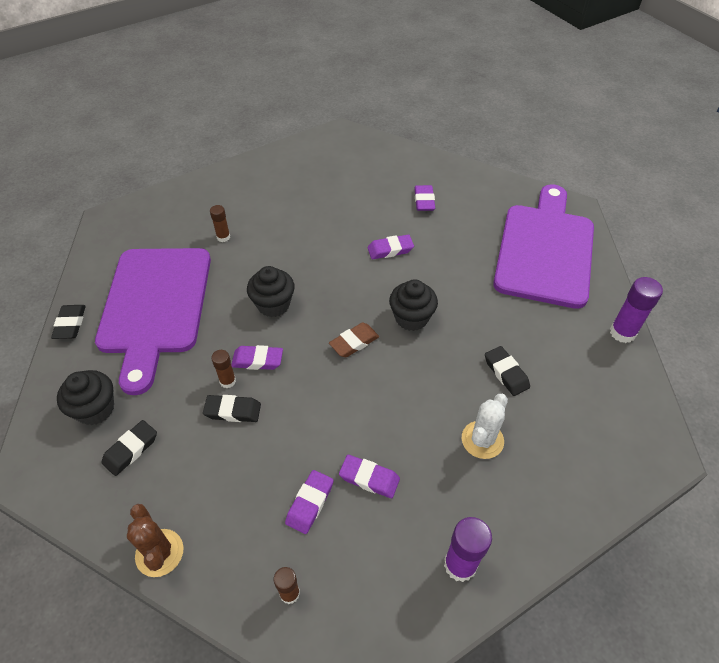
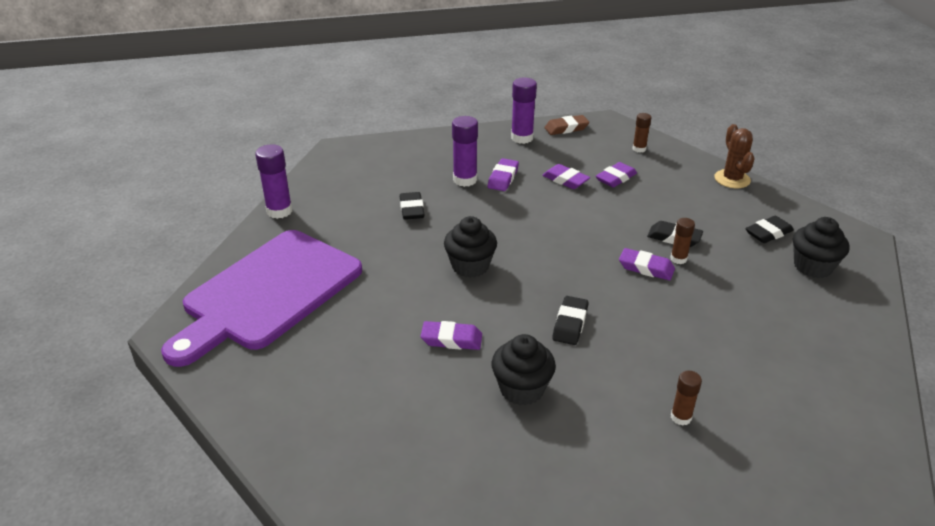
camera: 160 degrees left, 15 degrees down
black eraser [51,305,86,339] -> black eraser moved to [552,296,589,345]
purple cutting board [95,248,211,395] -> none
black cupcake [247,266,295,317] -> black cupcake moved to [492,334,556,406]
brown eraser [329,323,379,357] -> brown eraser moved to [544,115,589,135]
purple eraser [414,185,435,211] -> purple eraser moved to [488,158,519,191]
white cactus [461,394,508,459] -> purple glue stick [452,116,478,187]

